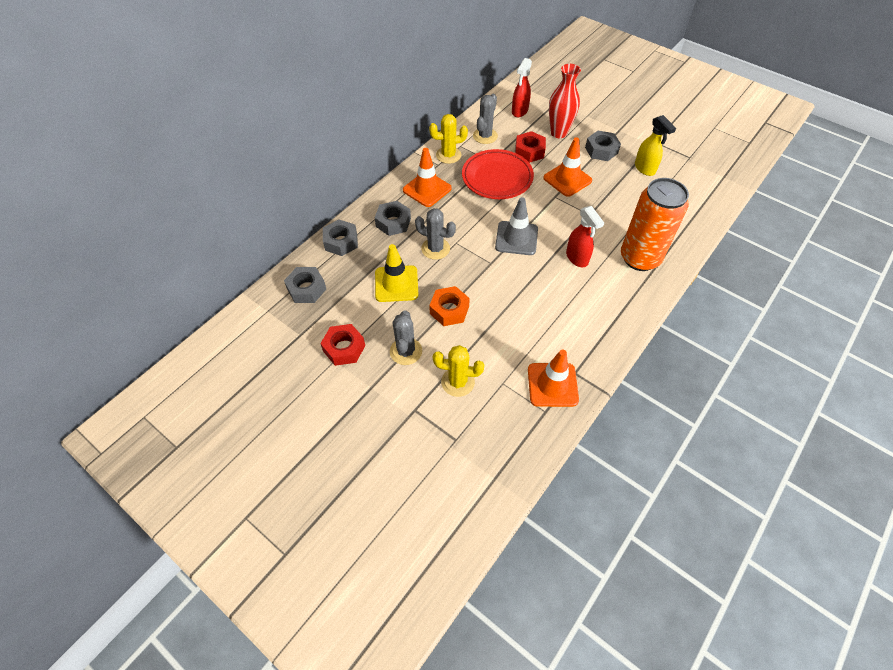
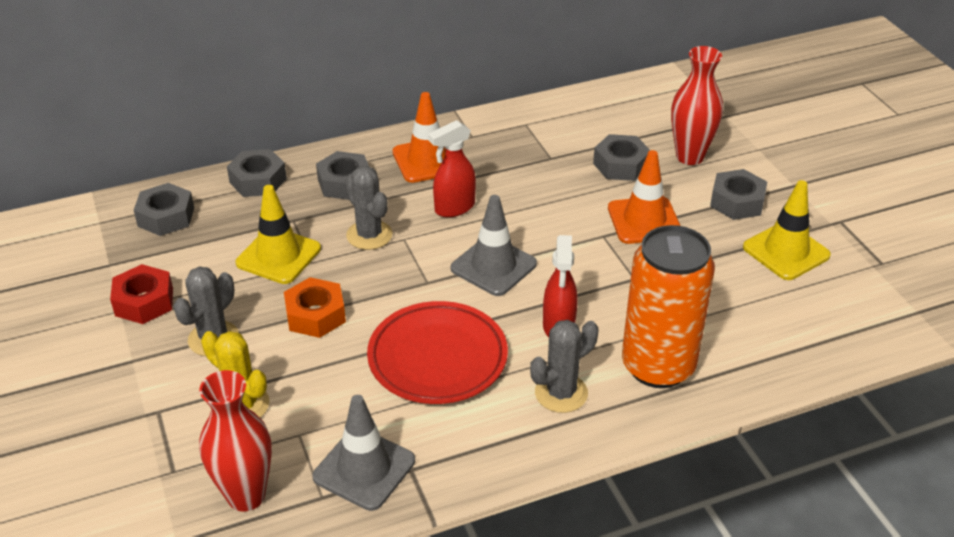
camera: 30 degrees right, 15 degrees down
yellow cactus [429,114,468,164] -> none
red plate [462,149,534,199] -> red plate moved to [367,301,508,404]
grey cactus [473,94,498,144] -> grey cactus moved to [530,320,598,413]
red spray bottle [512,58,532,117] -> red spray bottle moved to [428,120,476,217]
red nut [515,131,546,163] -> grey nut [593,134,650,181]
orange traffic cone [528,349,579,407] -> grey traffic cone [312,395,415,511]
yellow spray bottle [635,115,676,176] -> yellow traffic cone [743,180,831,280]
none -> red vase [199,370,272,512]

